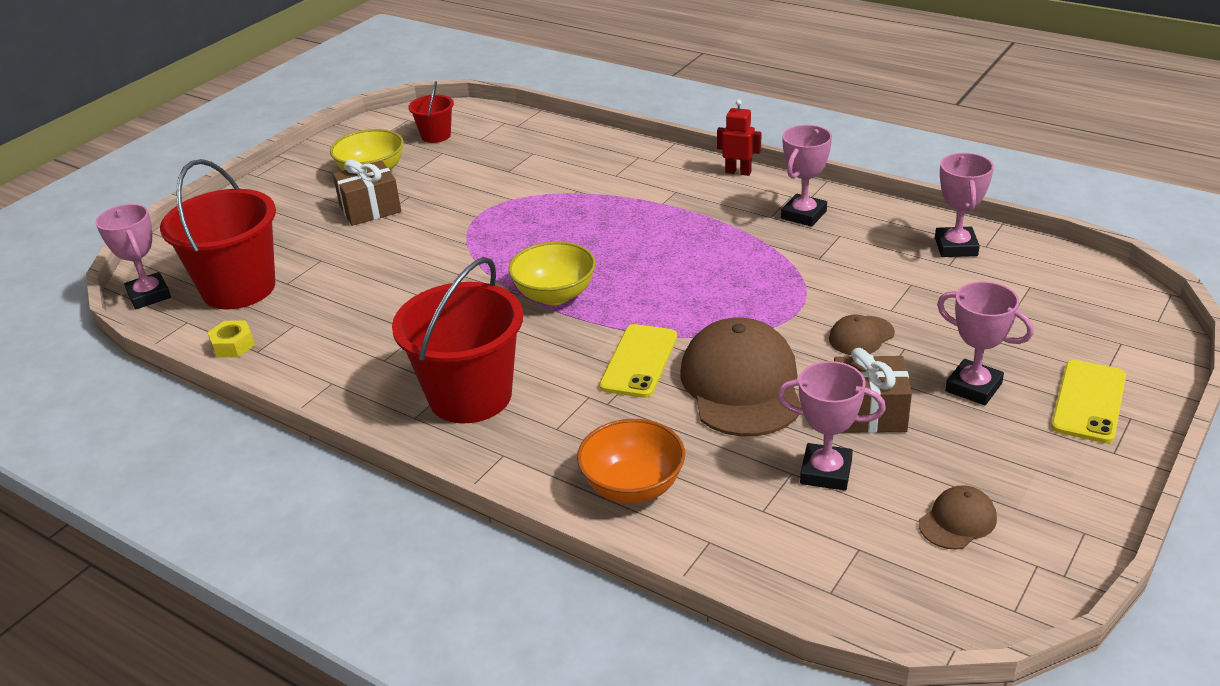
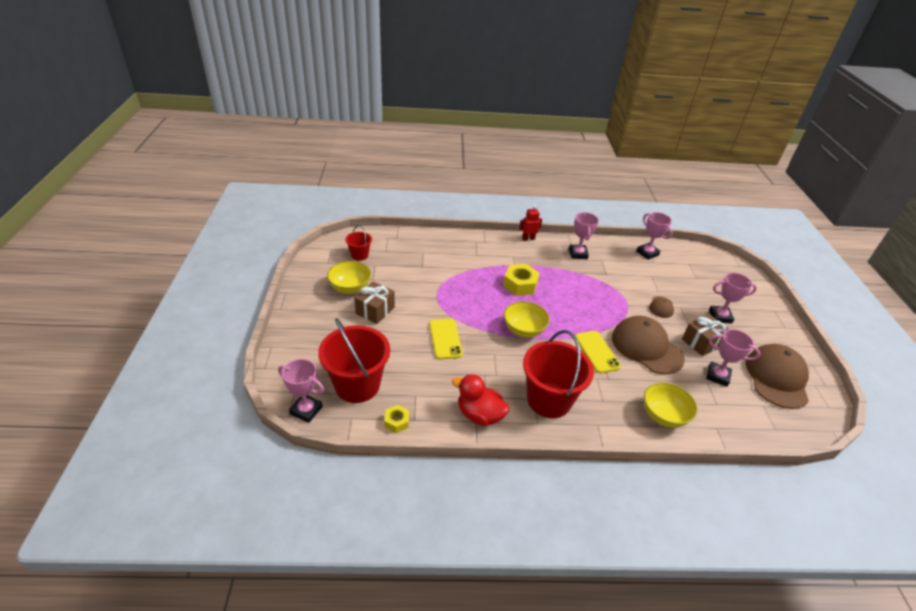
camera: 40 degrees left, 5 degrees up
orange bowl [577,419,685,504] -> yellow bowl [644,382,698,428]
pink trophy [777,361,886,491] -> pink trophy turned 45 degrees clockwise [706,329,760,387]
brown cap [919,485,997,550] -> brown cap [746,344,809,409], size x2.16
yellow phone [1051,360,1126,443] -> yellow phone moved to [429,319,463,359]
none -> red duck [452,374,509,426]
none -> yellow nut [503,264,539,296]

